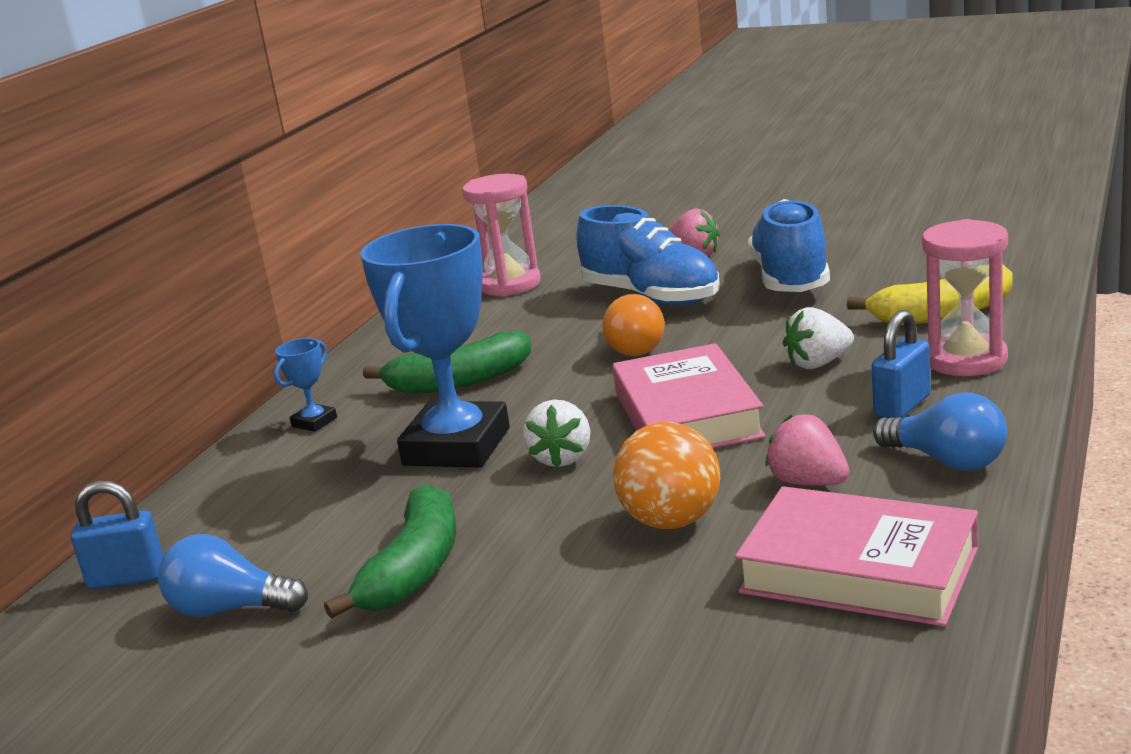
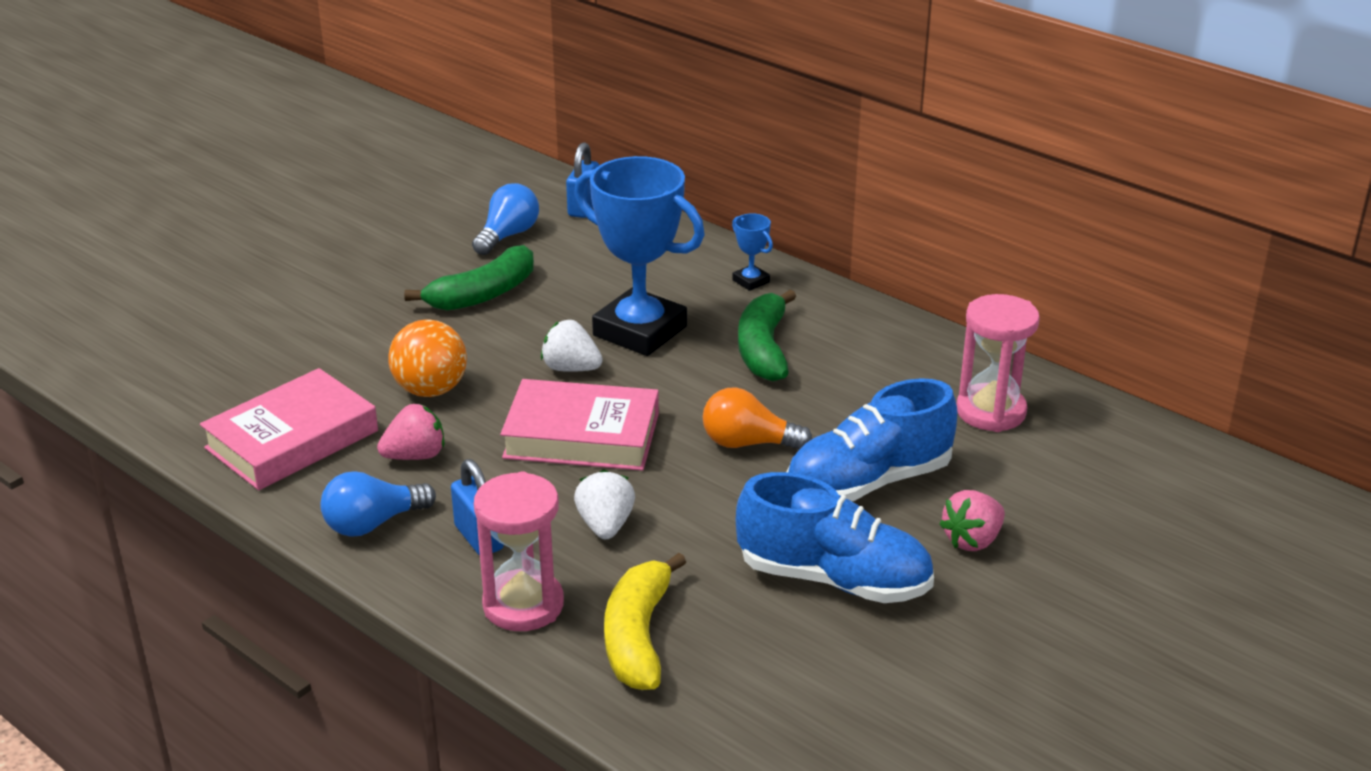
camera: 105 degrees right, 10 degrees up
green banana [324,484,456,619] -> green banana turned 75 degrees counterclockwise [404,245,534,311]

